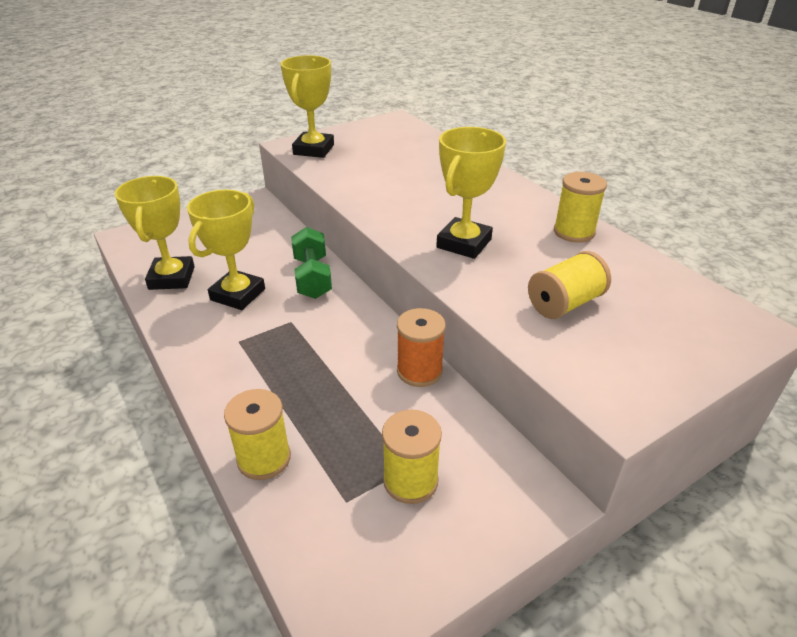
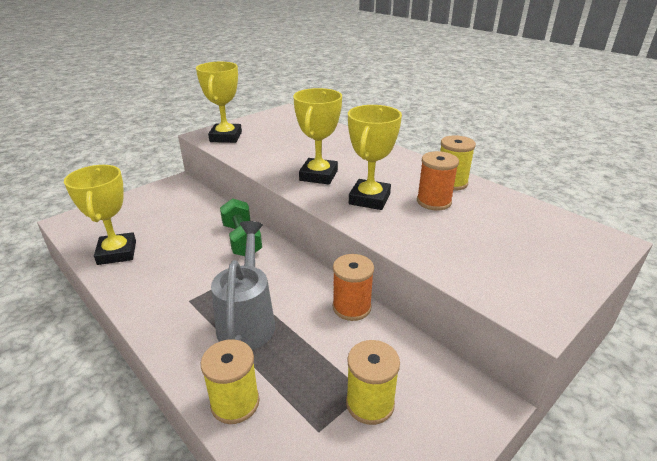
camera: 10 degrees left, 5 degrees down
yellow trophy [187,190,265,310] -> yellow trophy moved to [293,88,342,185]
yellow spool [528,251,611,319] -> none
none -> grey watering can [211,221,275,350]
none -> orange spool [417,151,459,211]

